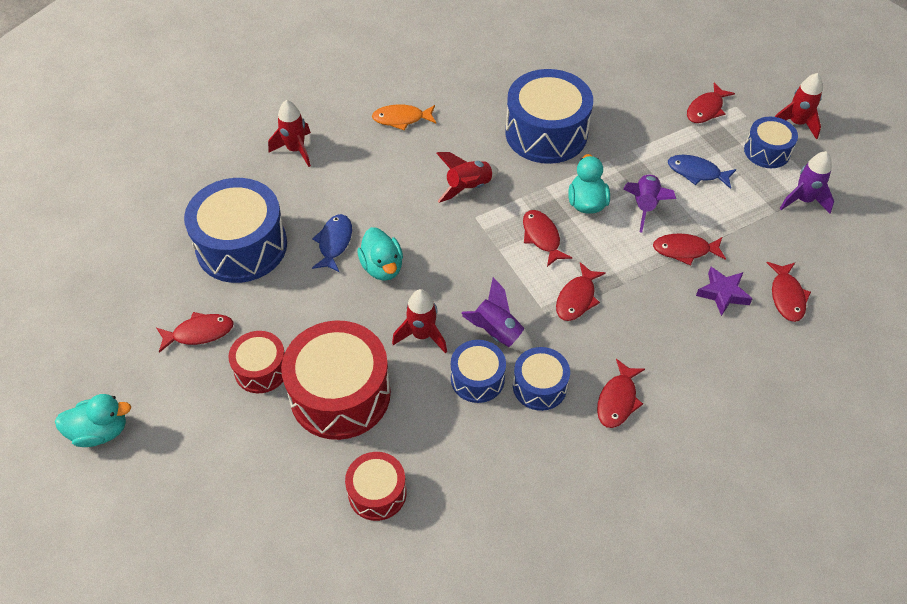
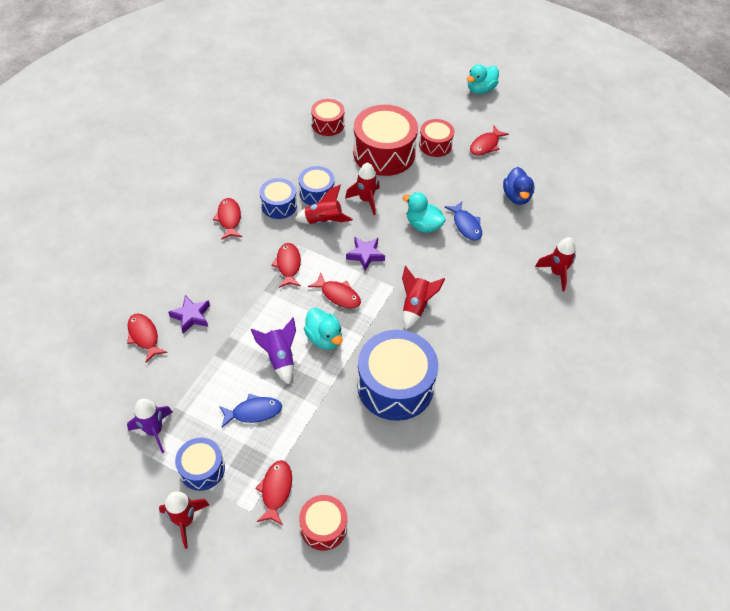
camera: 145 degrees right, 0 degrees up
blue drum [184,178,287,283] -> blue duck [503,167,534,205]
orange fish [372,105,436,131] -> none
purple rocket [461,277,533,352] -> red rocket [295,185,353,224]
red fish [653,233,726,266] -> none
none -> red drum [299,495,347,550]
none -> purple star [346,237,385,271]

